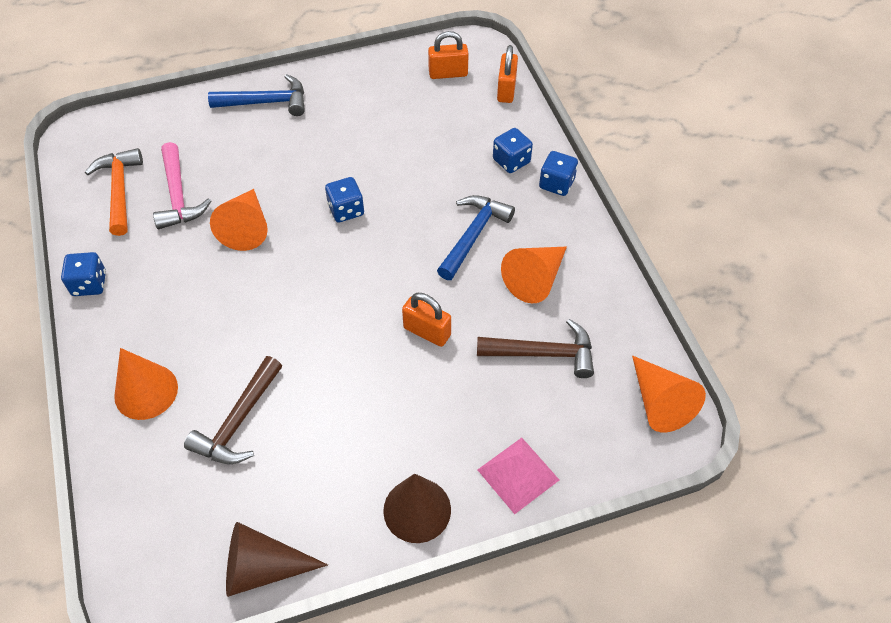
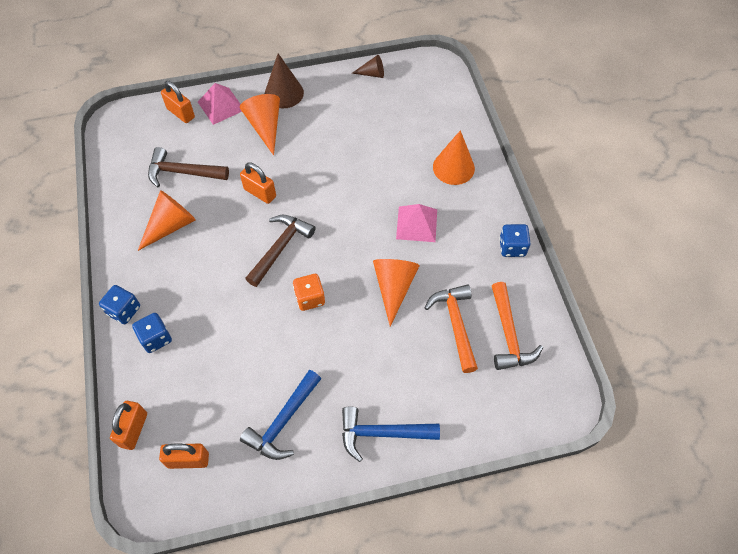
camera: 175 degrees left, 5 degrees up
pink hammer [153,142,211,229] -> orange hammer [424,284,478,373]
brown hammer [184,356,282,464] -> brown hammer moved to [245,215,315,287]
brown cone [226,522,328,597] -> brown cone [352,55,384,78], size x0.58
blue dice [325,177,364,223] -> orange dice [293,274,325,311]
blue hammer [437,195,515,280] -> blue hammer moved to [240,370,321,460]
orange cone [632,355,706,432] -> orange cone moved to [240,94,280,155]
none -> orange padlock [161,81,195,123]
none -> pink pyramid [396,204,437,242]

